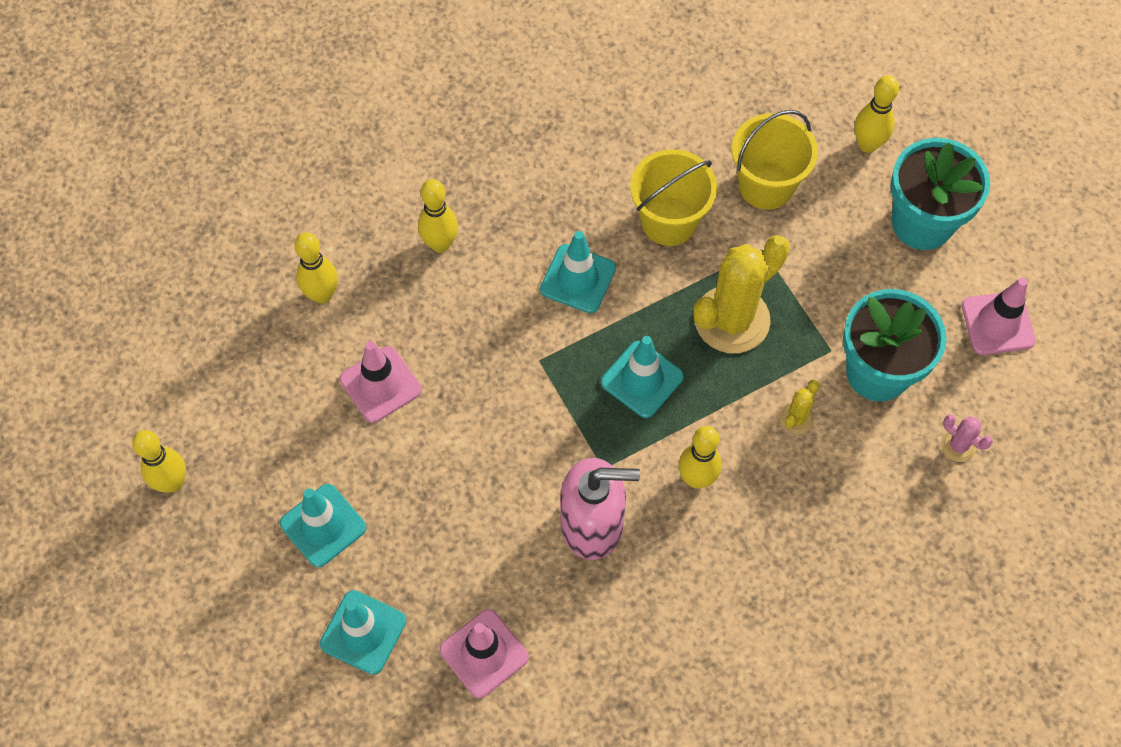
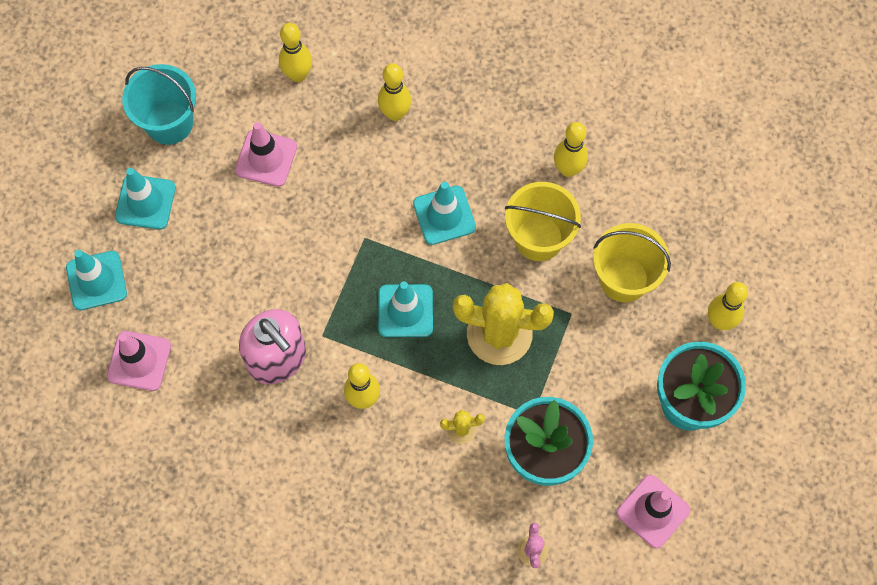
camera: 50 degrees right, 5 degrees up
yellow bowling pin [132,430,186,493] -> yellow bowling pin moved to [554,122,588,177]
none -> turquoise bucket [122,64,196,145]

